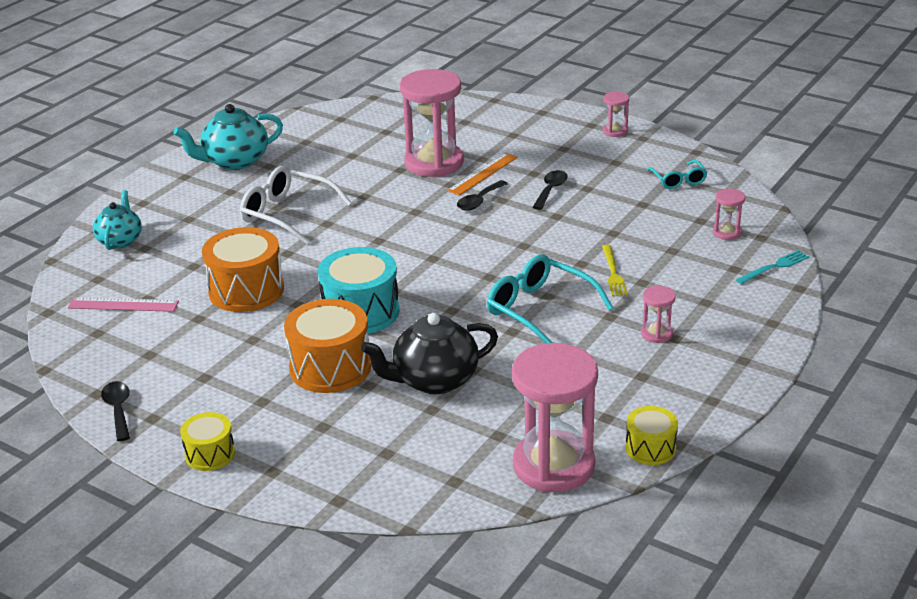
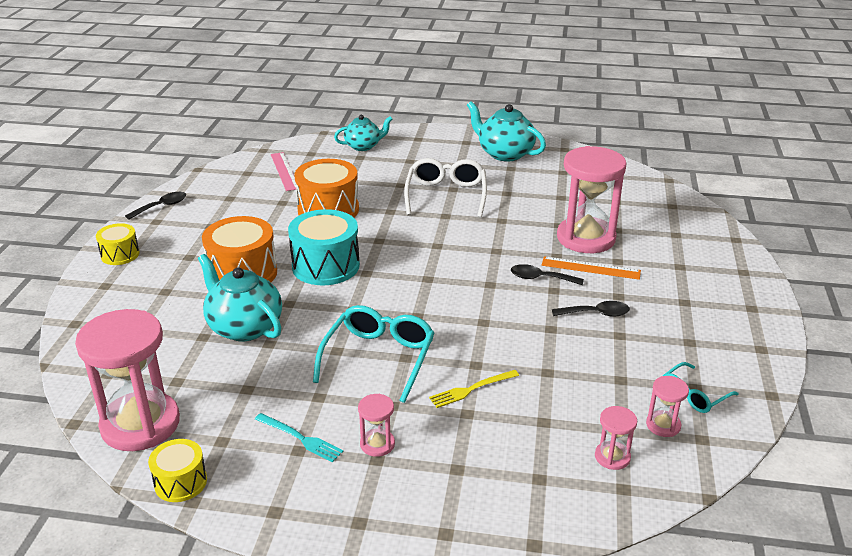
camera: 65 degrees right, 0 degrees up
black teapot [361,313,498,394] -> turquoise teapot [198,254,282,341]
pink hourglass [602,92,629,137] -> pink hourglass moved to [646,376,689,437]
turquoise fork [736,250,809,284] -> turquoise fork moved to [255,413,343,462]

